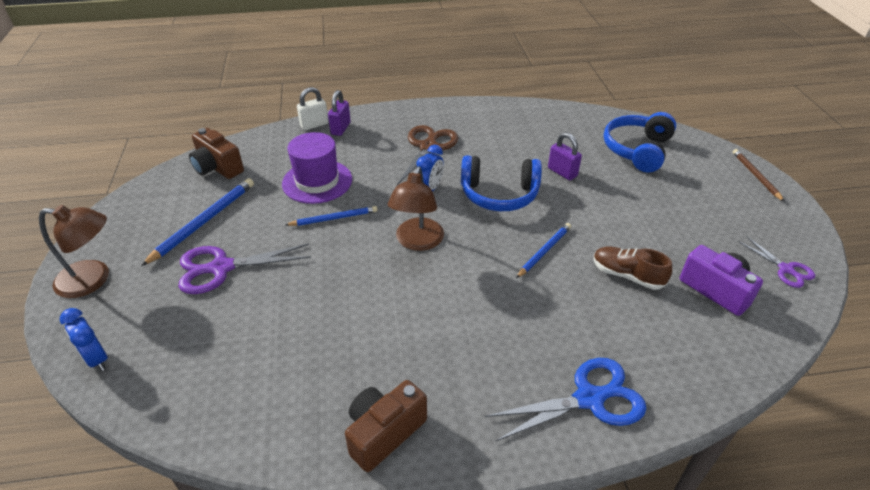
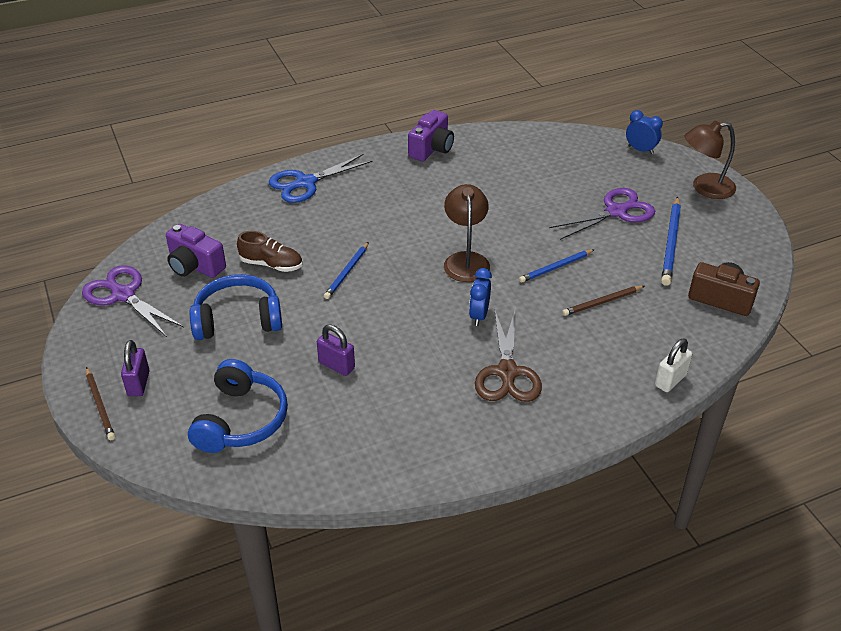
camera: 165 degrees right, 0 degrees up
purple hat [282,132,352,204] -> brown pencil [562,286,644,316]
purple padlock [328,90,351,136] -> purple padlock moved to [121,340,150,396]
brown camera [345,380,427,472] -> purple camera [408,110,454,161]
blue headphones [461,155,542,211] -> blue headphones moved to [190,274,282,340]
purple scissors [739,236,815,288] -> purple scissors [82,265,184,337], size x1.72

